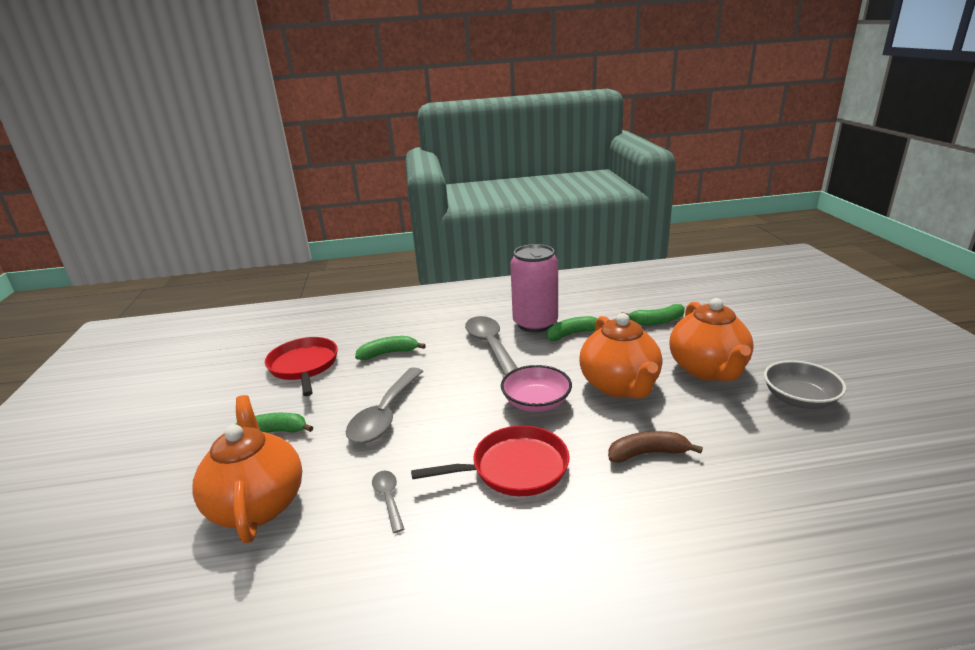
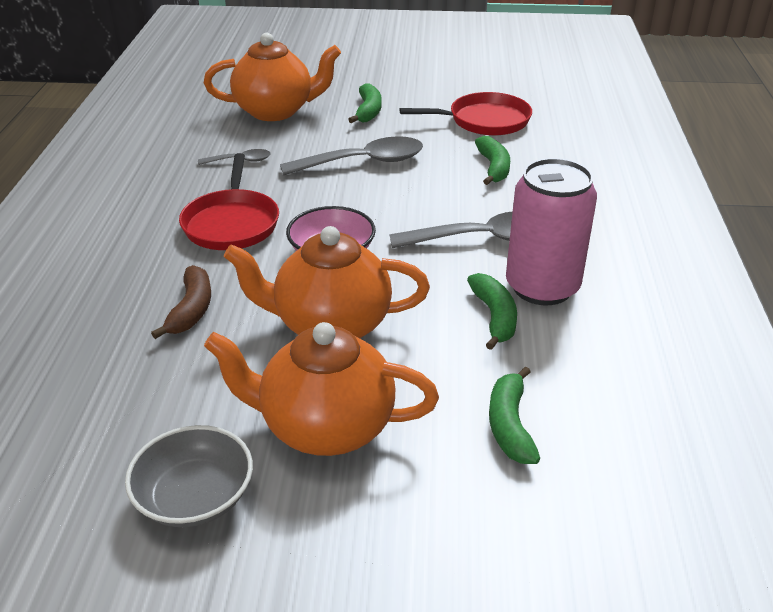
camera: 100 degrees right, 10 degrees up
grey spoon [346,367,423,443] -> grey spoon turned 135 degrees clockwise [280,136,423,175]

